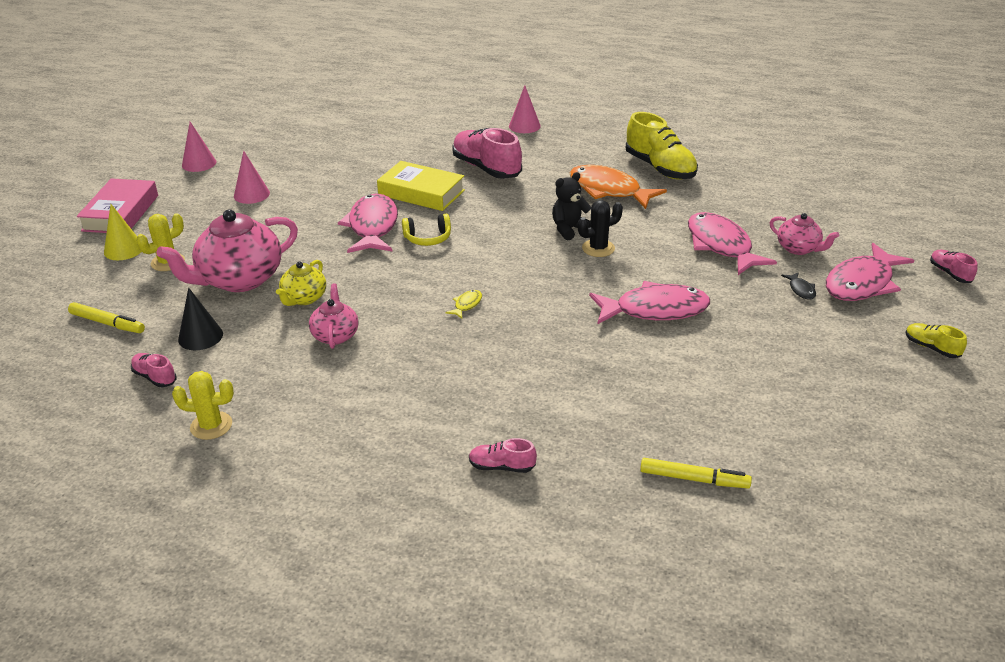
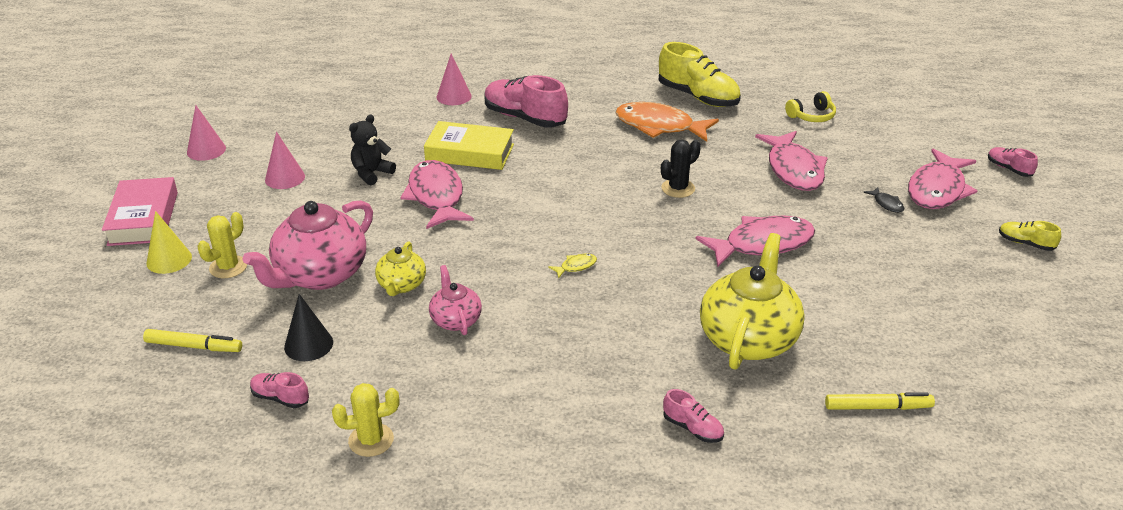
camera: 15 degrees left, 0 degrees up
yellow headphones [402,214,451,246] -> yellow headphones moved to [785,91,836,122]
yellow fish [445,290,482,319] -> yellow fish turned 45 degrees clockwise [548,254,597,279]
pink shoe [469,438,537,473] -> pink shoe turned 135 degrees counterclockwise [663,389,724,443]
pink cone [509,86,541,133] -> pink cone moved to [437,54,472,105]
black teddy bear [552,172,591,241] -> black teddy bear moved to [349,115,396,185]
pink fish [688,212,777,275] -> pink fish turned 150 degrees counterclockwise [755,131,828,191]
pink teapot [770,213,839,255] -> none
none -> yellow teapot [700,233,805,370]

